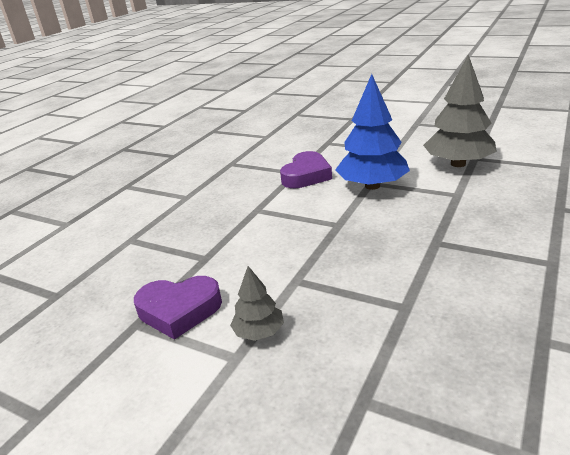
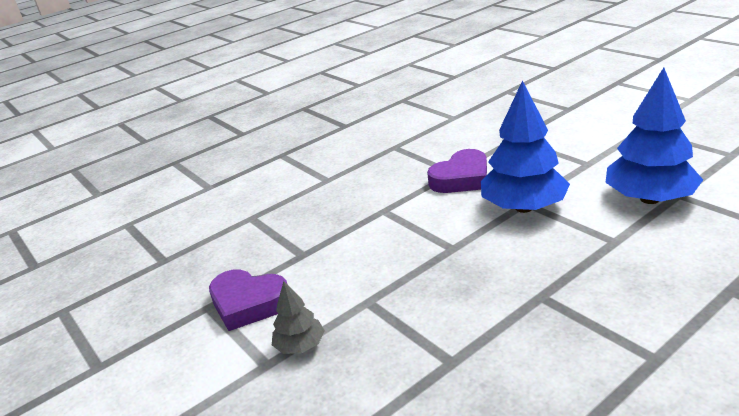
camera: 25 degrees right, 0 degrees up
grey tree [423,55,497,167] -> blue tree [605,67,703,204]

